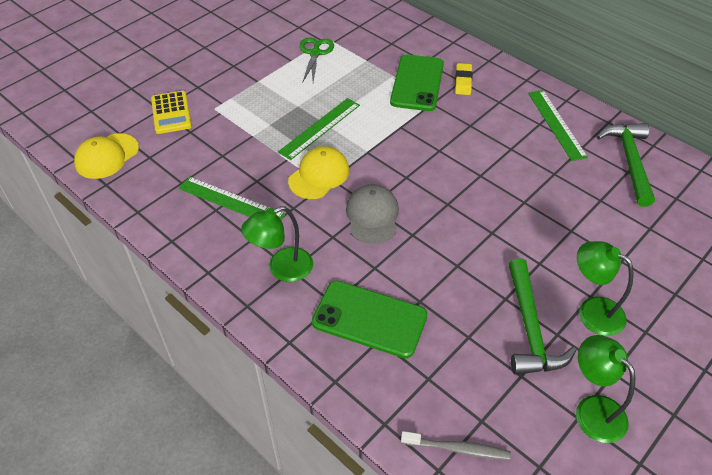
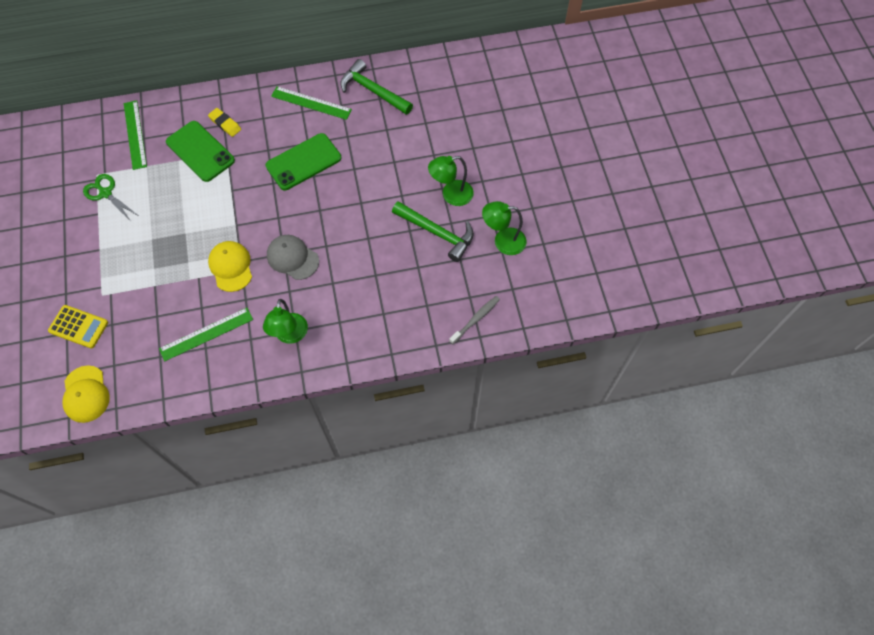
camera: 55 degrees left, 15 degrees up
green ruler [278,98,360,160] -> green ruler moved to [124,100,147,170]
green phone [312,281,428,358] -> green phone moved to [265,133,341,190]

